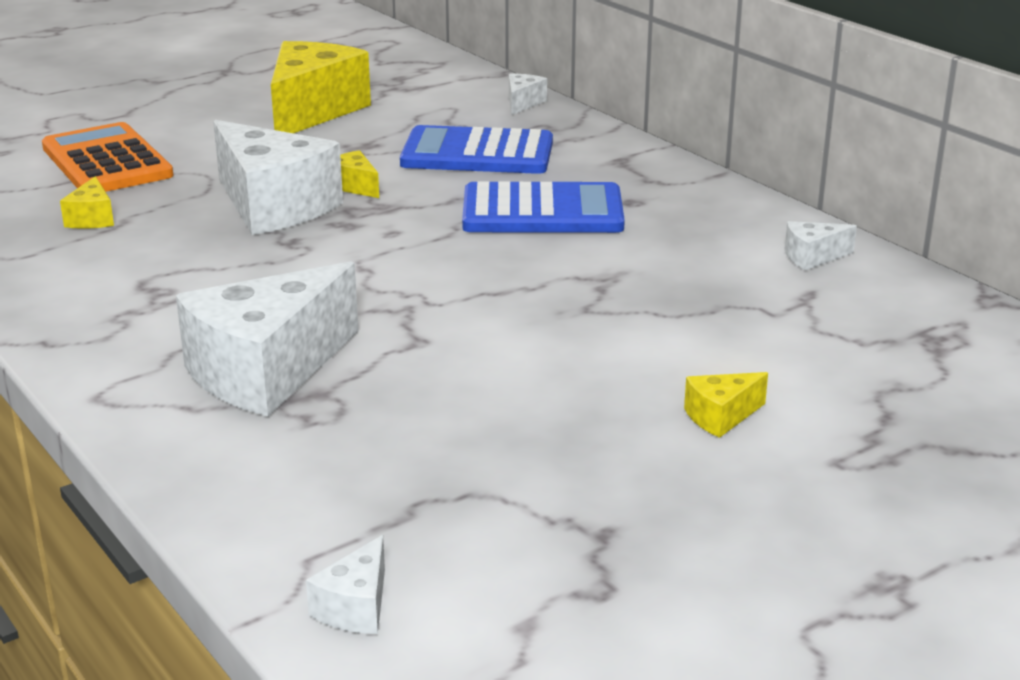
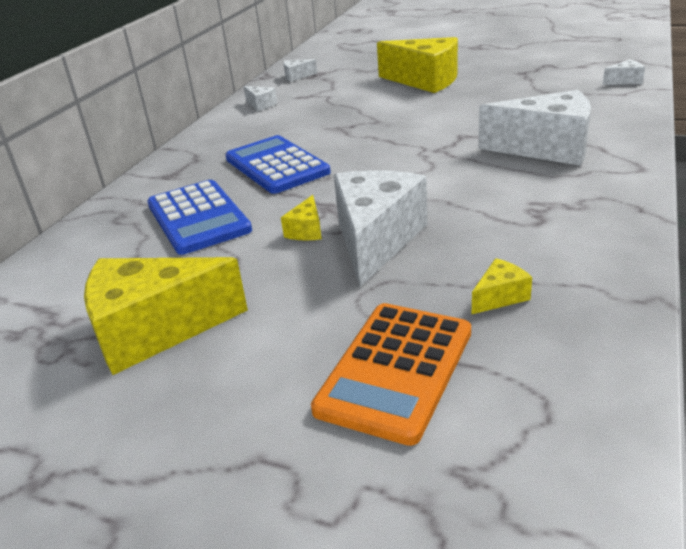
camera: 120 degrees left, 5 degrees up
white cheese [509,74,547,115] -> white cheese moved to [283,59,317,82]
yellow cheese [684,372,768,438] -> yellow cheese [377,37,458,93], size x2.32

